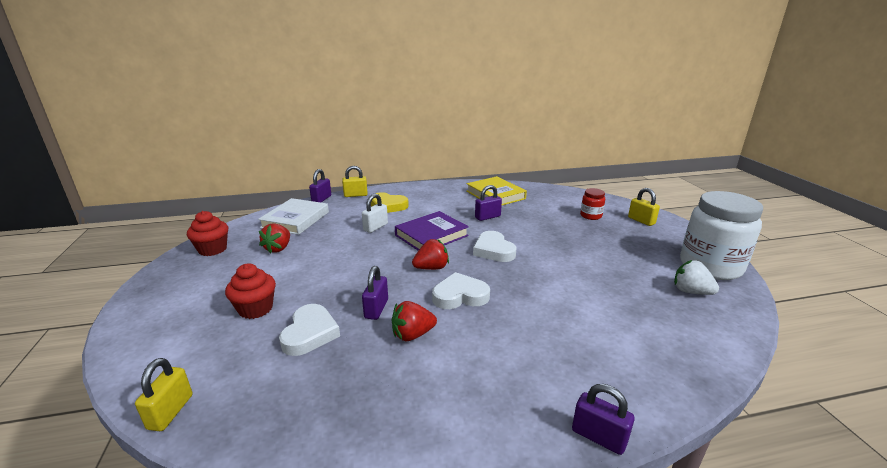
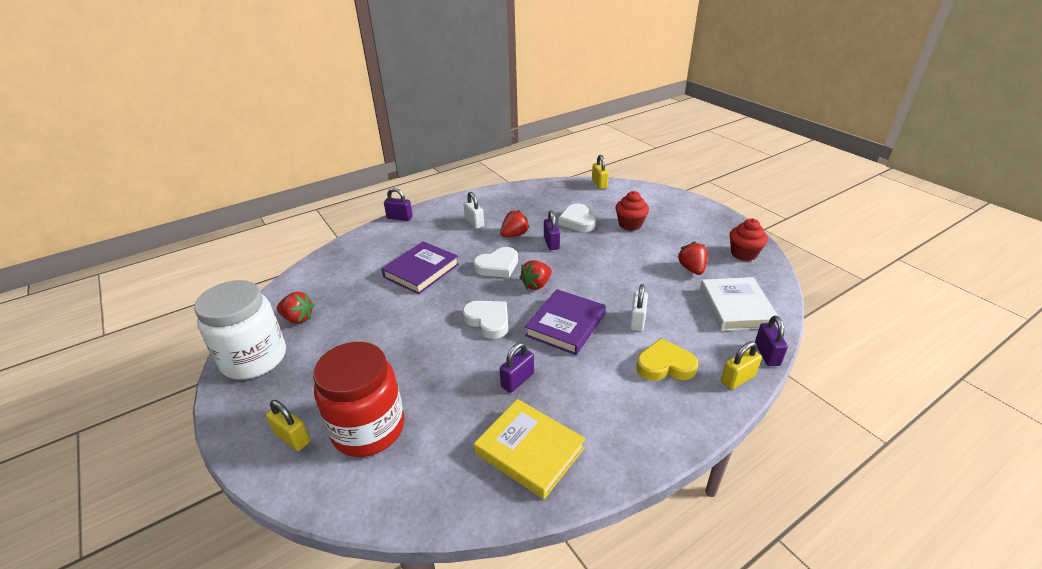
camera: 160 degrees right, 10 degrees up
red jar [580,188,605,220] -> red jar [313,342,404,457], size x2.20
white strawberry [674,260,719,295] -> red strawberry [277,292,314,324]
none -> purple book [382,241,459,294]
none -> white padlock [463,192,484,229]

